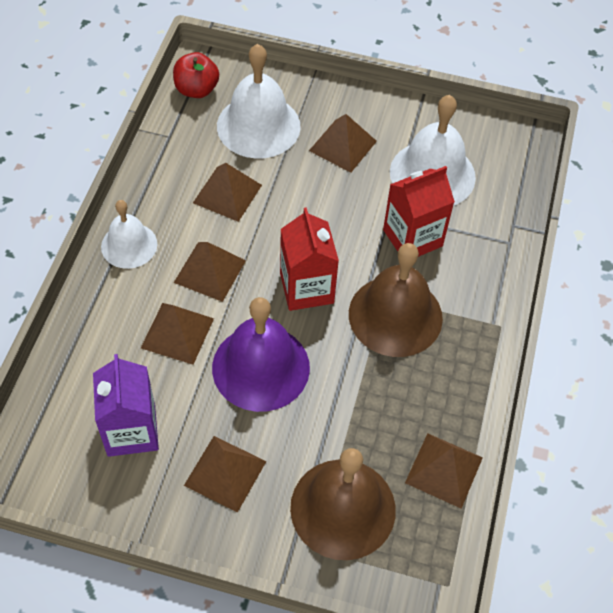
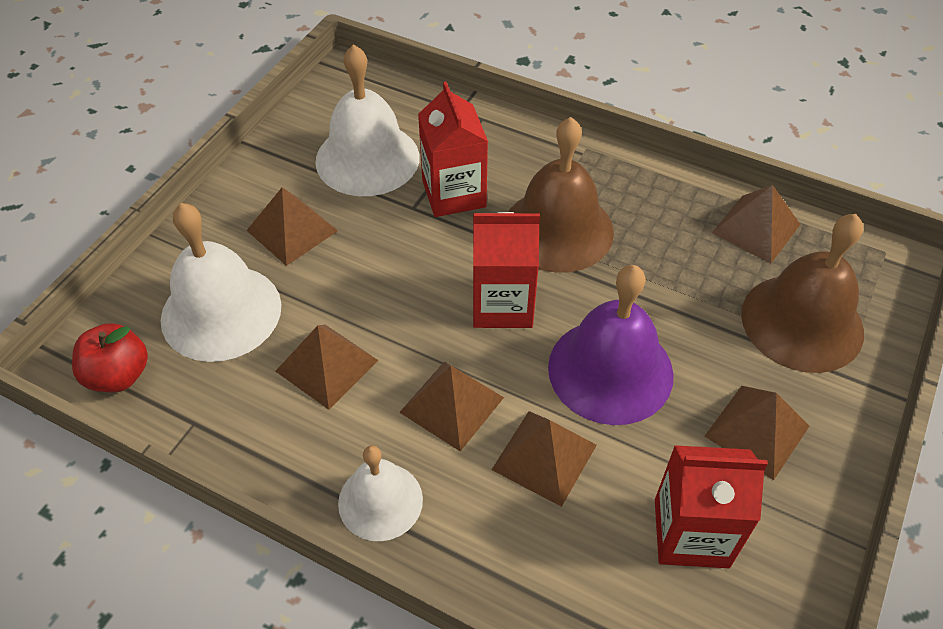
camera: 75 degrees left, 5 degrees down
purple carton [93,354,159,457] -> red carton [655,445,768,568]

